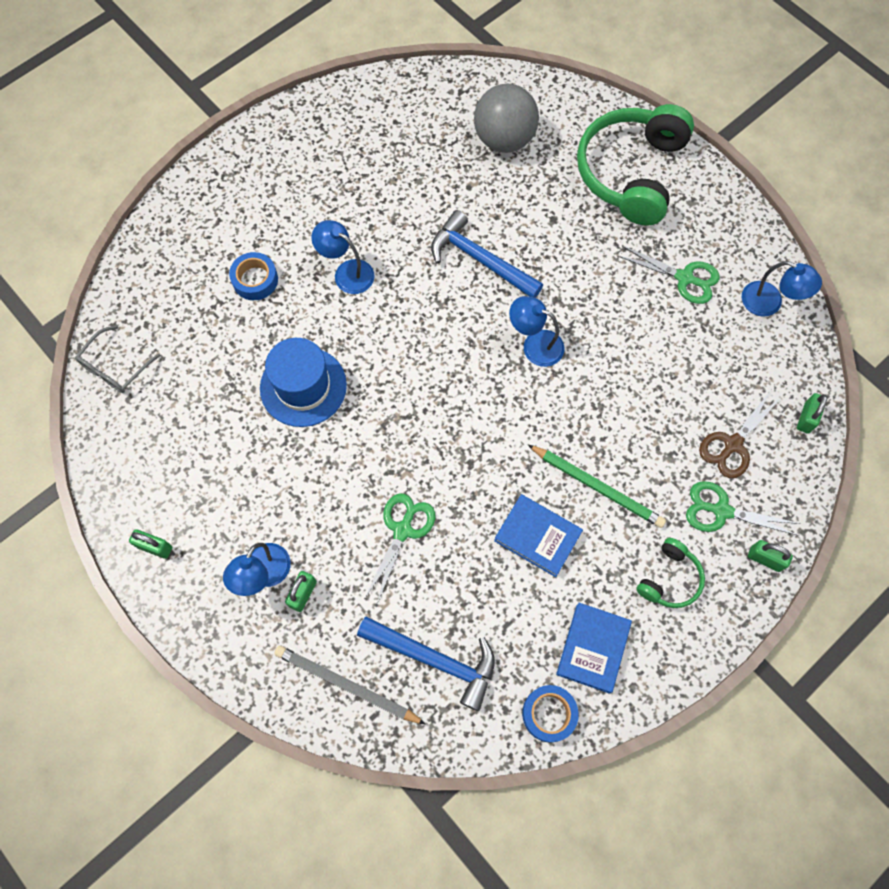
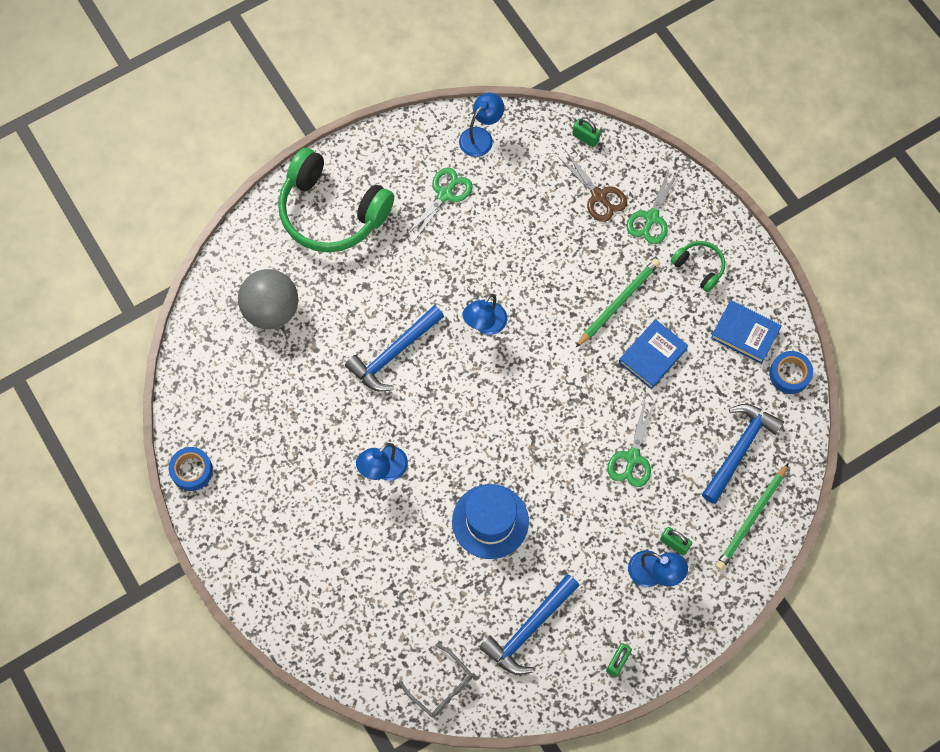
camera: 80 degrees left, 0 degrees up
blue tape [229,252,278,300] -> blue tape moved to [169,447,213,491]
grey pencil [274,645,426,725] -> green pencil [715,463,789,571]
green scissors [365,493,435,603] -> green scissors turned 105 degrees counterclockwise [607,399,655,487]
green padlock [748,540,793,572] -> none
none -> blue hammer [479,574,580,675]

